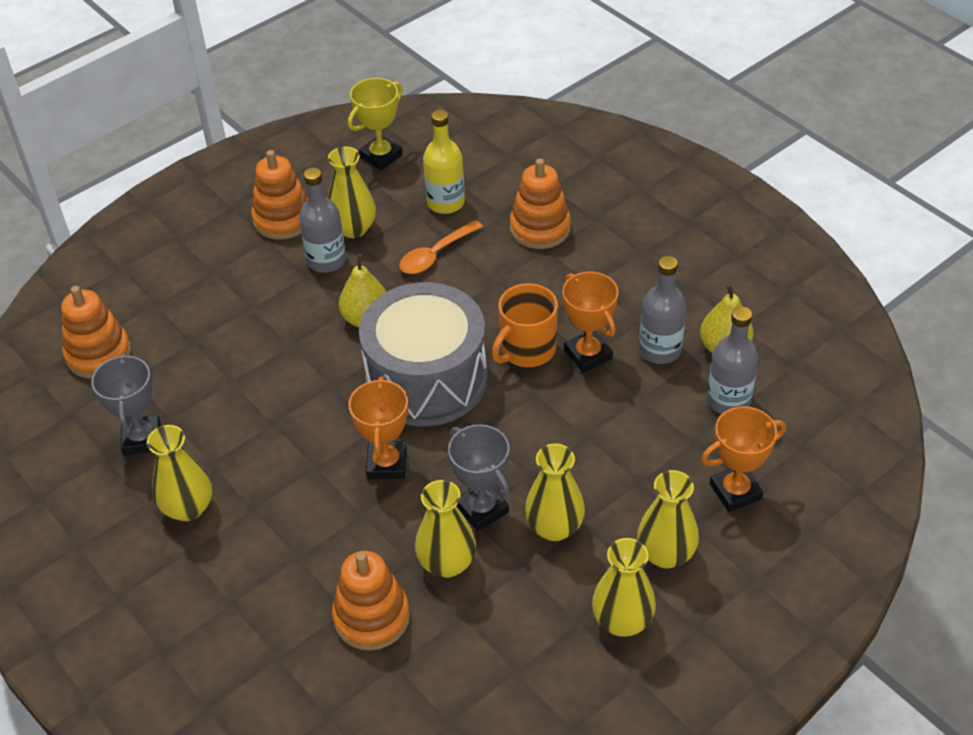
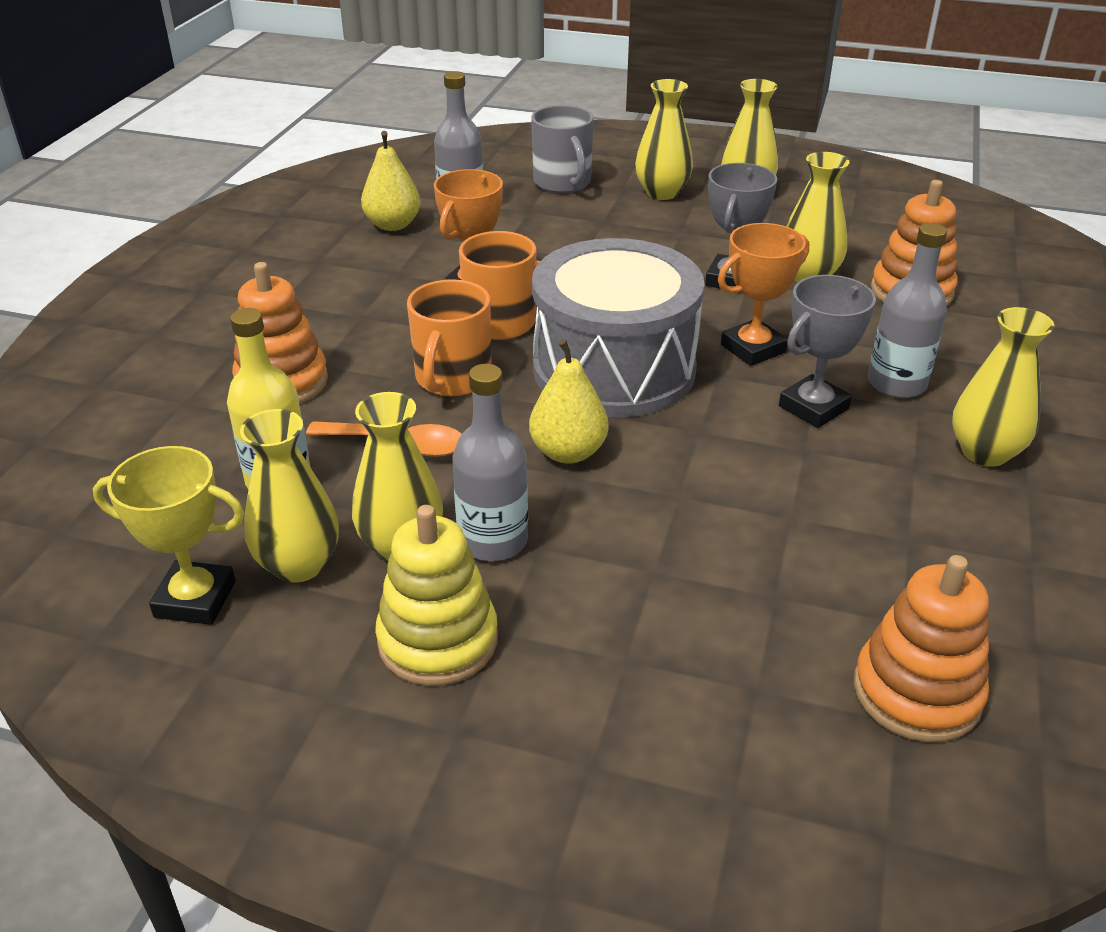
camera: 125 degrees left, 10 degrees down
grey trophy [91,353,161,455] -> grey trophy moved to [779,275,876,428]
orange stacking toy [251,150,308,239] -> yellow stacking toy [375,505,498,686]
yellow vase [525,443,585,541] -> yellow vase moved to [240,409,339,583]
grey bottle [639,256,686,364] -> grey bottle moved to [868,223,947,398]
orange trophy [701,406,786,512] -> grey mug [531,105,594,193]
none -> orange mug [407,279,492,396]

